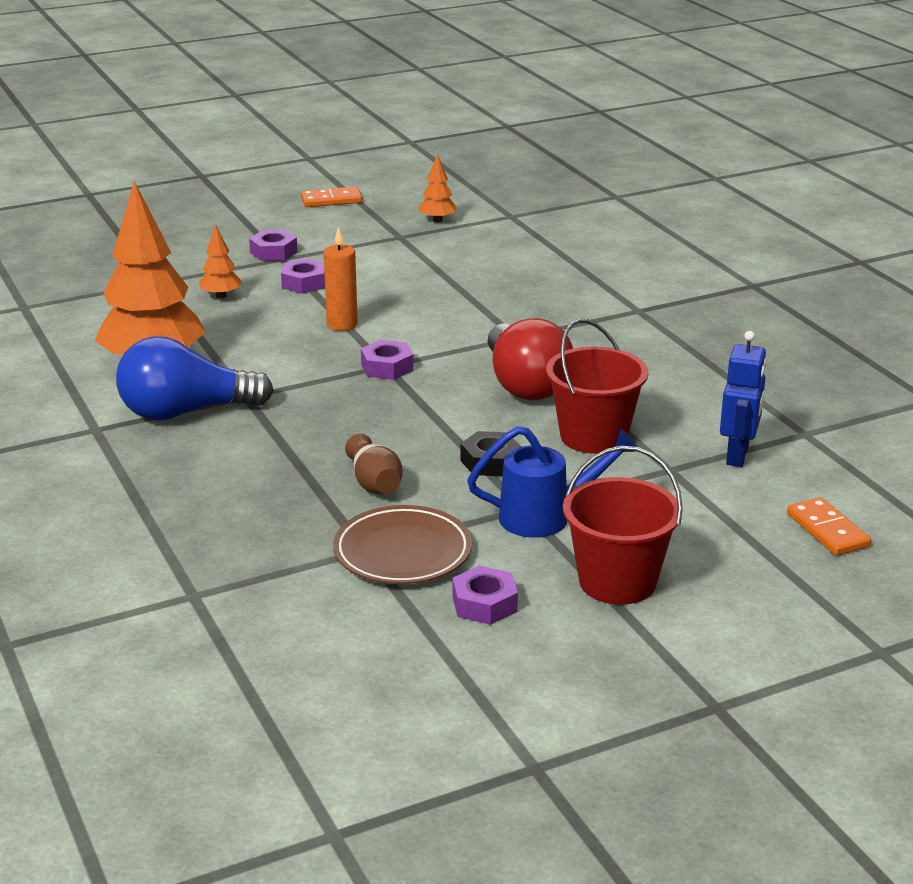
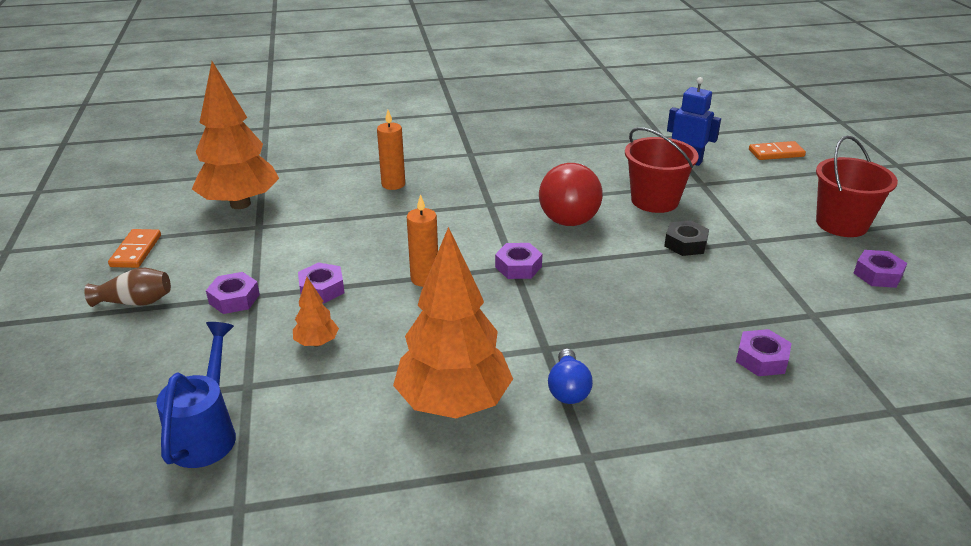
camera: 75 degrees left, 5 degrees up
blue light bulb [116,336,274,421] -> blue light bulb [548,349,593,404], size x0.53
brown plate [333,505,472,584] -> none
brown vase [345,434,403,494] -> brown vase moved to [84,268,171,307]
orange tree [418,154,457,222] -> orange tree [192,61,279,209], size x2.31
blue watering can [467,426,638,538] -> blue watering can moved to [156,322,236,468]
red light bulb [488,318,573,400] -> red light bulb turned 105 degrees clockwise [539,163,603,226]
none -> orange candle [377,110,405,190]
none -> purple nut [736,329,791,376]

